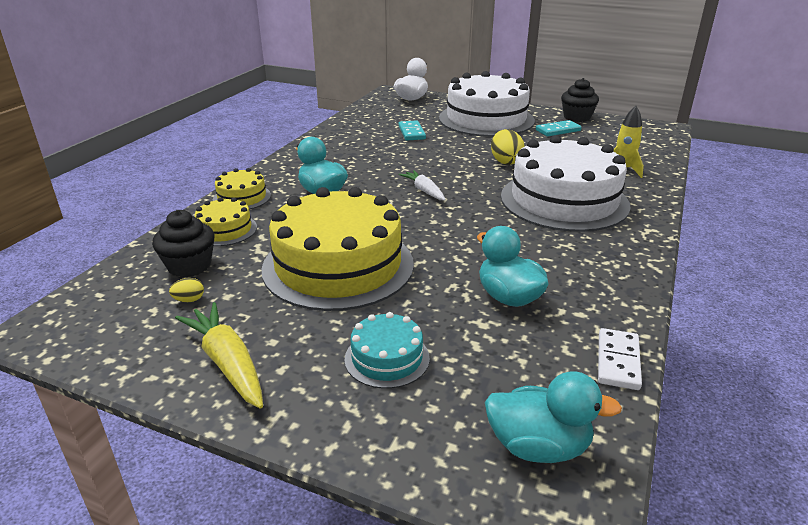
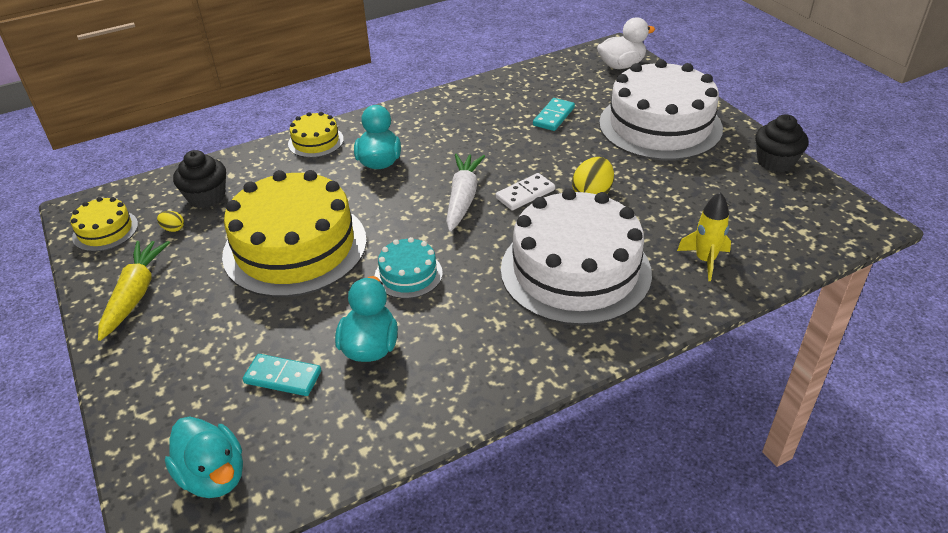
camera: 40 degrees right, 10 degrees up
yellow cake [195,197,257,246] -> yellow cake moved to [70,197,138,252]
turquoise cake [344,312,430,389] -> turquoise cake moved to [375,237,443,299]
white carrot [399,170,446,201] -> white carrot [446,154,485,231], size x1.55
turquoise domino [536,120,582,136] -> turquoise domino moved to [243,354,321,396]
white domino [598,328,642,390] -> white domino moved to [496,173,555,211]

